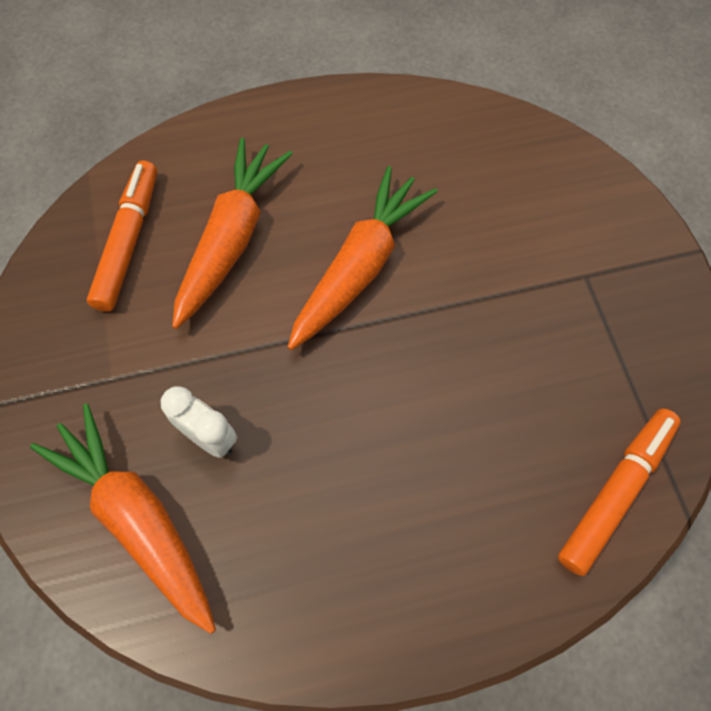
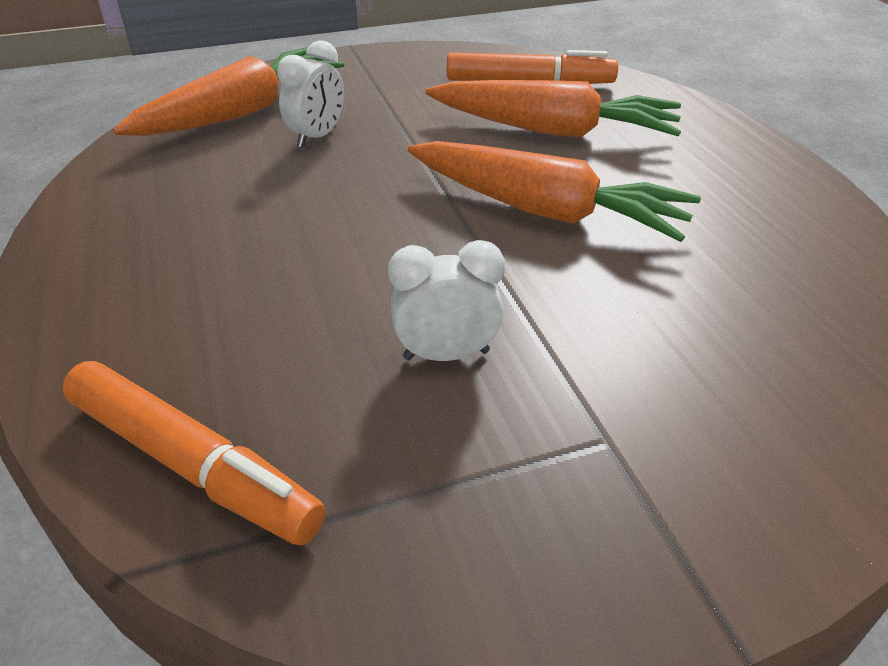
camera: 85 degrees right, 25 degrees down
none -> white clock [388,240,505,361]

